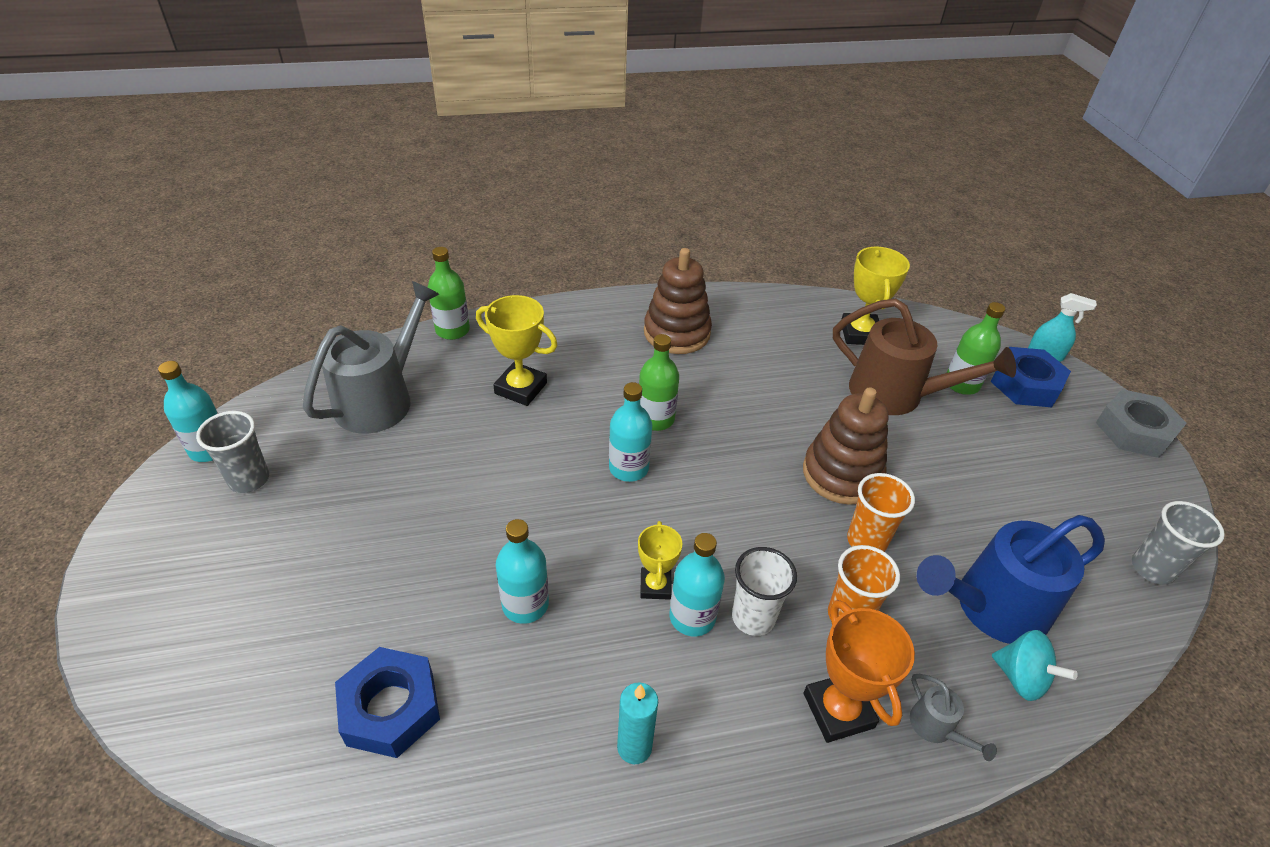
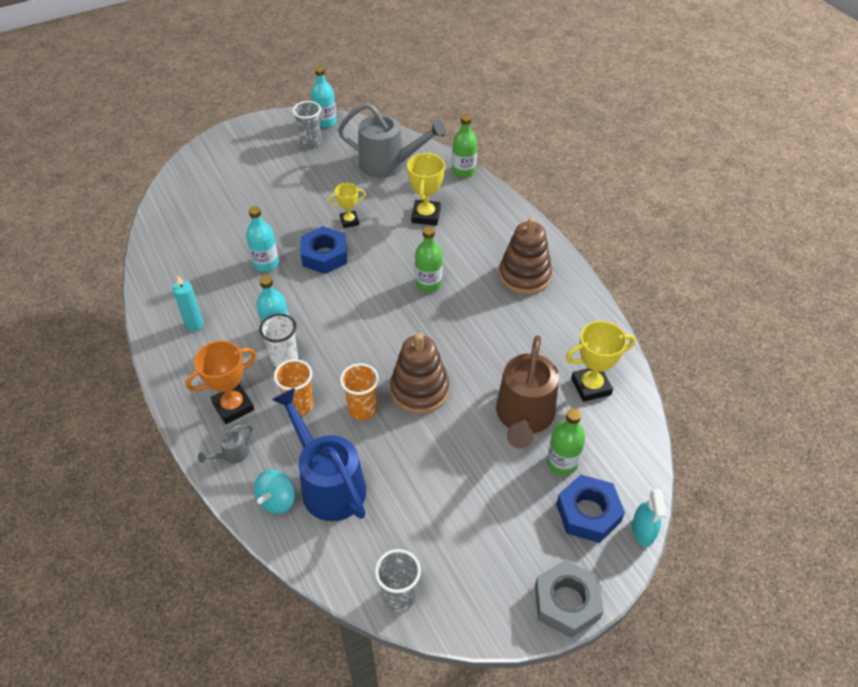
camera: 75 degrees right, 5 degrees up
blue nut [335,647,440,758] -> blue nut moved to [301,226,347,274]
turquoise bottle [609,382,652,482] -> none
yellow trophy [638,521,683,600] -> yellow trophy moved to [328,183,366,228]

